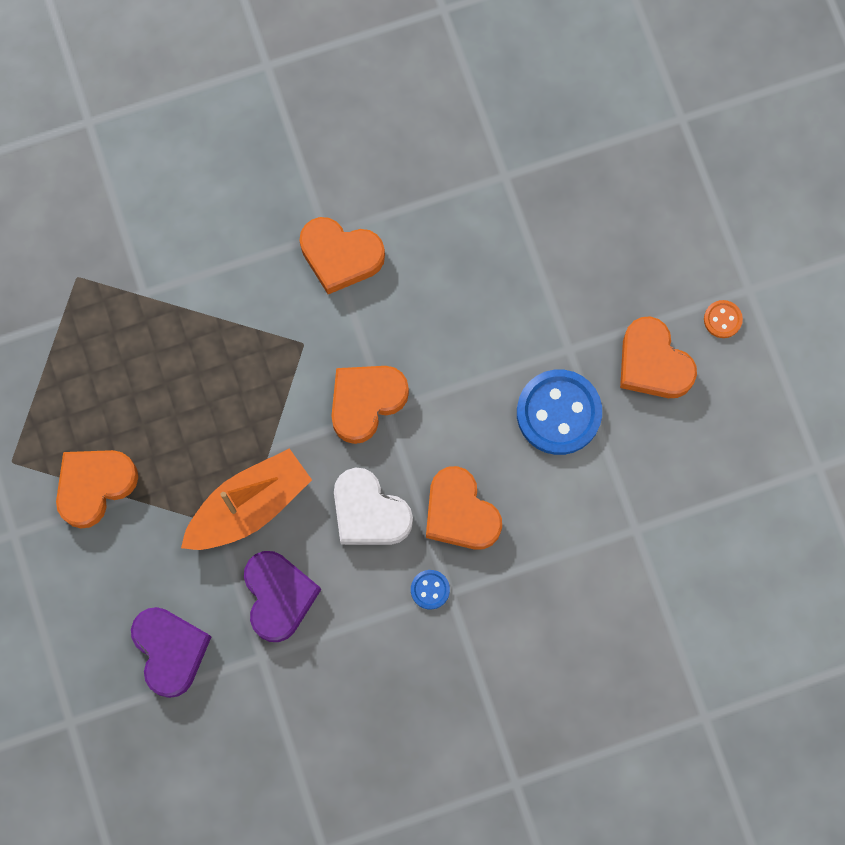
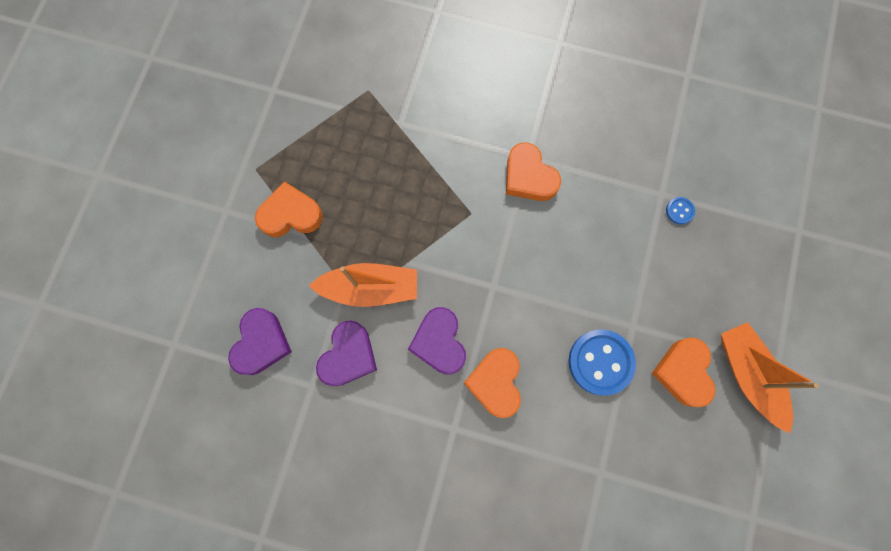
camera: 35 degrees right, 0 degrees up
orange heart [331,366,409,444] -> none
white heart [334,468,413,545] -> purple heart [408,307,466,375]
blue button [411,570,450,609] -> blue button moved to [666,197,695,224]
orange button [704,300,743,338] -> orange boat [721,322,819,433]

